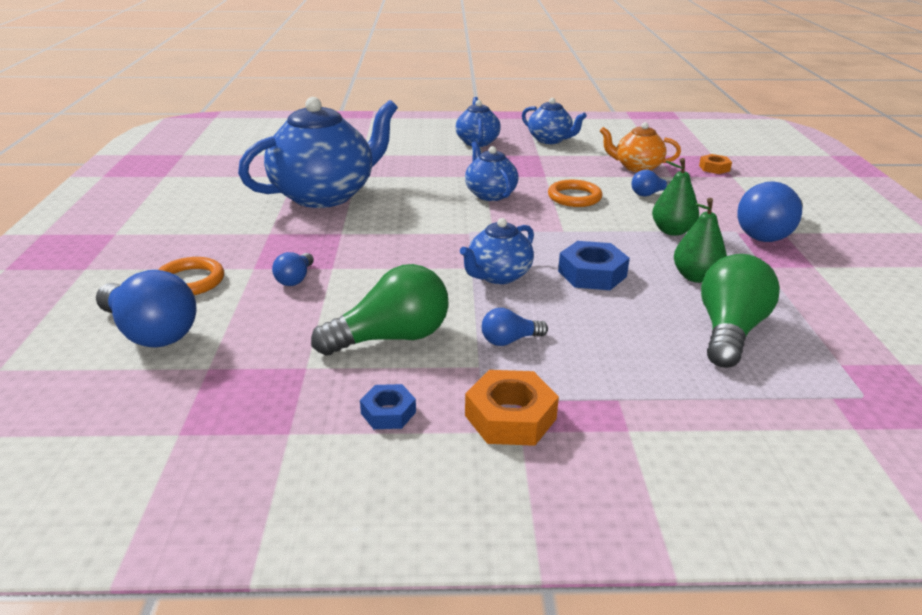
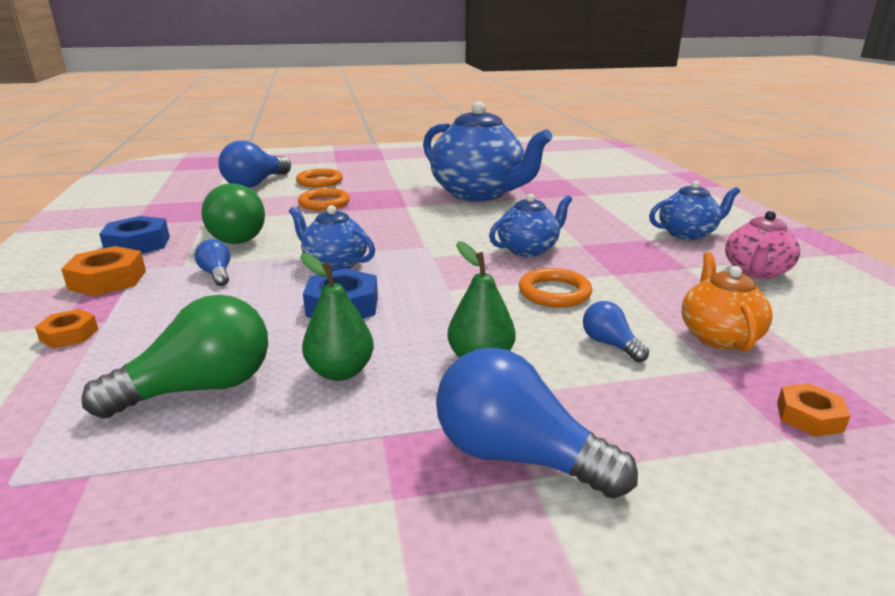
camera: 80 degrees right, 5 degrees down
blue light bulb [272,252,314,286] -> orange ring [298,188,350,210]
blue nut [360,384,416,429] -> blue nut [99,216,170,254], size x1.65
blue teapot [522,98,587,144] -> pink teapot [725,211,800,279]
green light bulb [701,254,780,368] -> green light bulb turned 45 degrees counterclockwise [81,295,268,419]
none -> orange nut [35,309,98,348]

